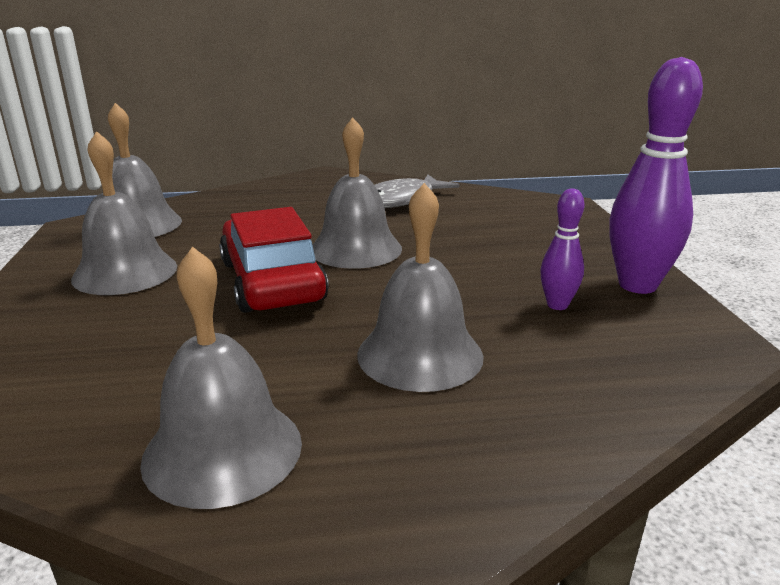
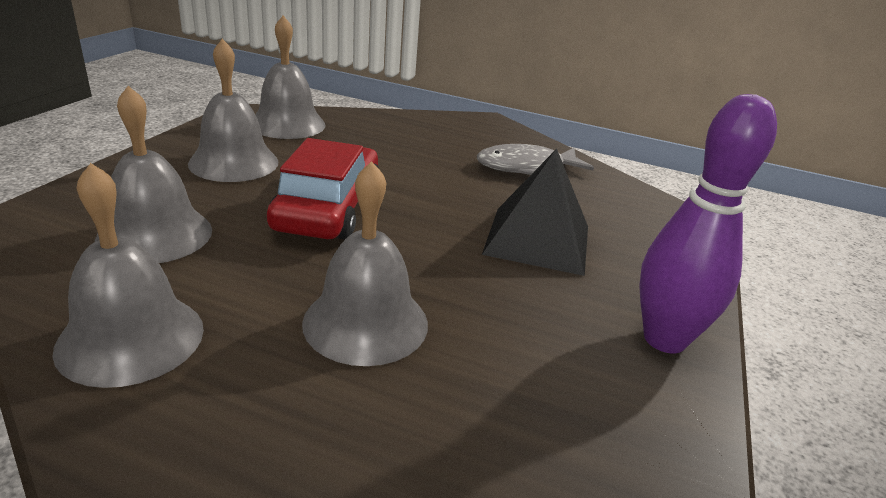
camera: 25 degrees right, 5 degrees up
grey bell [313,117,402,269] -> grey bell moved to [95,86,212,263]
purple bowling pin [540,188,584,310] -> none
none -> black pyramid [482,149,588,276]

